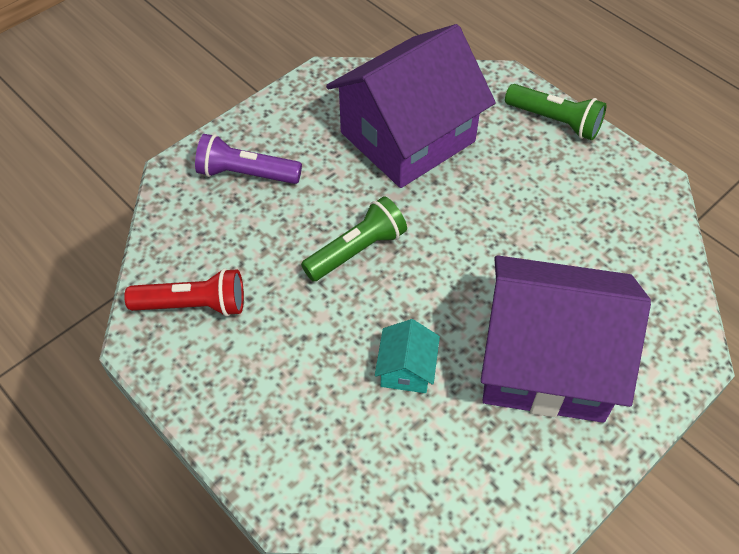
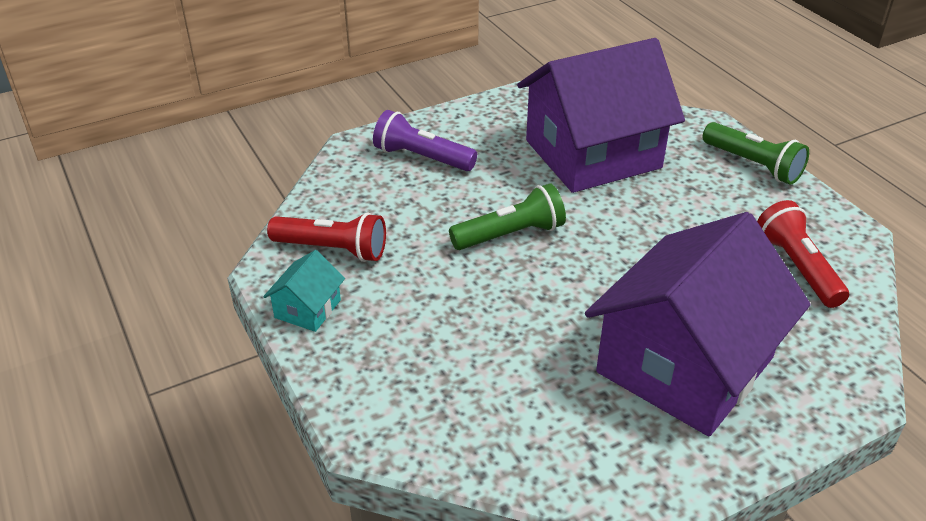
camera: 15 degrees right, 15 degrees down
turquoise house [375,319,440,393] -> turquoise house moved to [263,250,345,332]
purple house [481,255,651,423] -> purple house turned 75 degrees counterclockwise [585,212,811,436]
none -> red flashlight [757,200,849,308]

